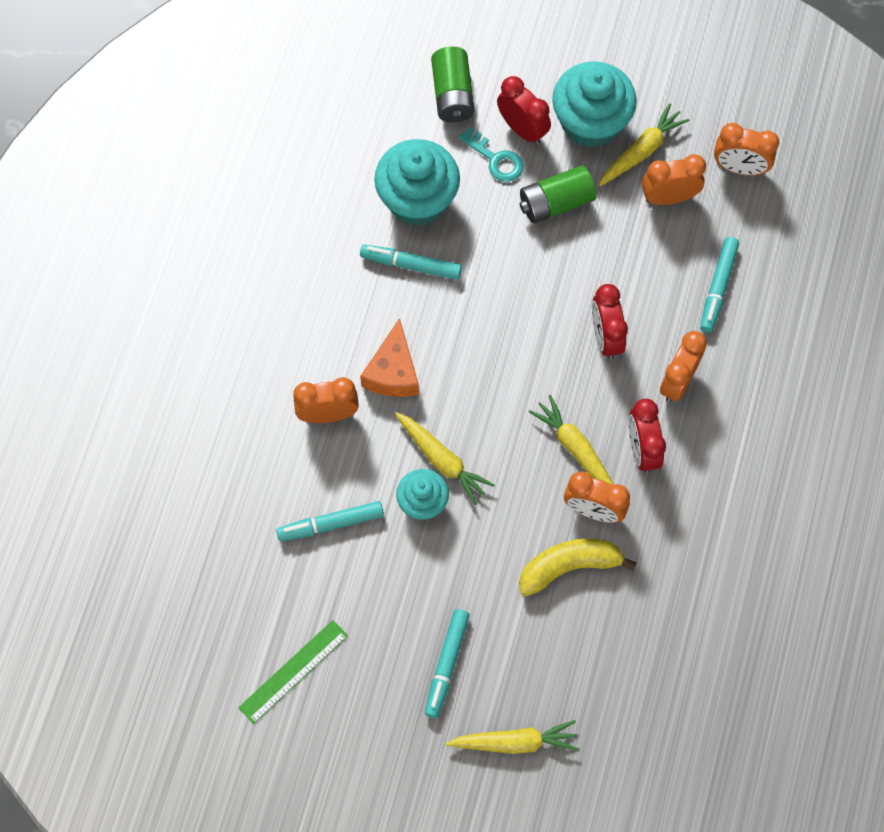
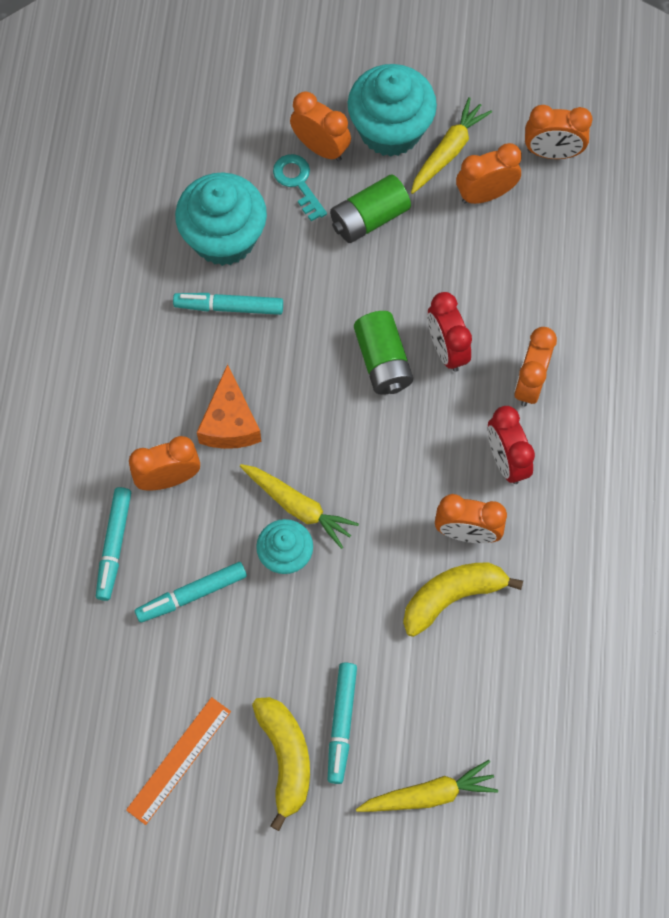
camera: 10 degrees left, 0 degrees up
green ruler [238,620,348,724] -> orange ruler [126,697,231,825]
green battery [431,47,474,122] -> green battery moved to [354,311,413,395]
turquoise key [459,127,524,182] -> turquoise key turned 150 degrees counterclockwise [273,154,327,221]
red clock [497,76,551,145] -> orange clock [290,92,351,161]
yellow carrot [529,395,614,485] -> none
turquoise marker [700,237,739,333] -> turquoise marker moved to [96,487,131,601]
none -> yellow banana [252,697,310,831]

